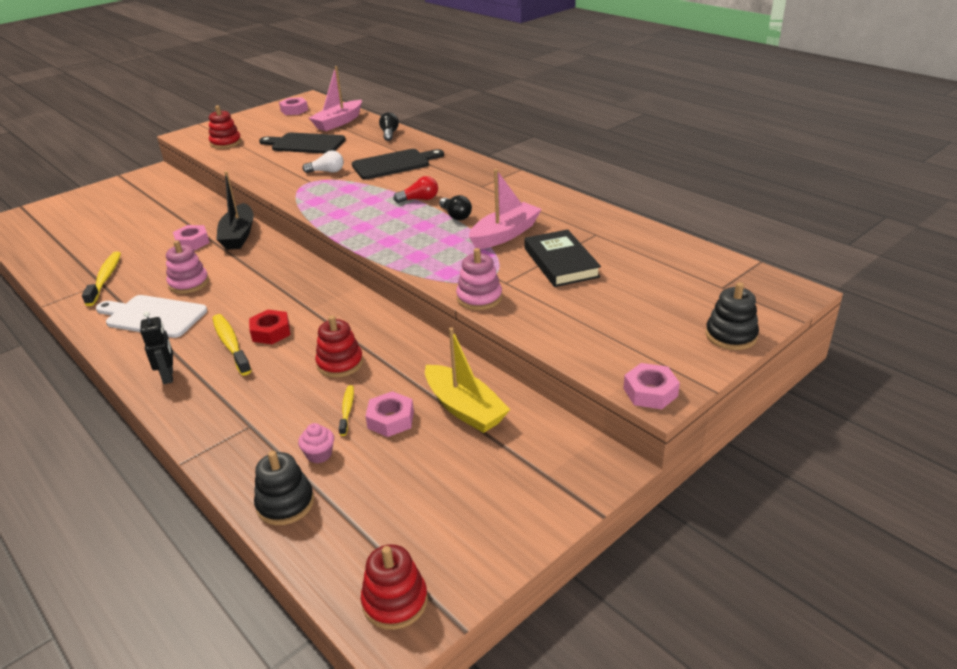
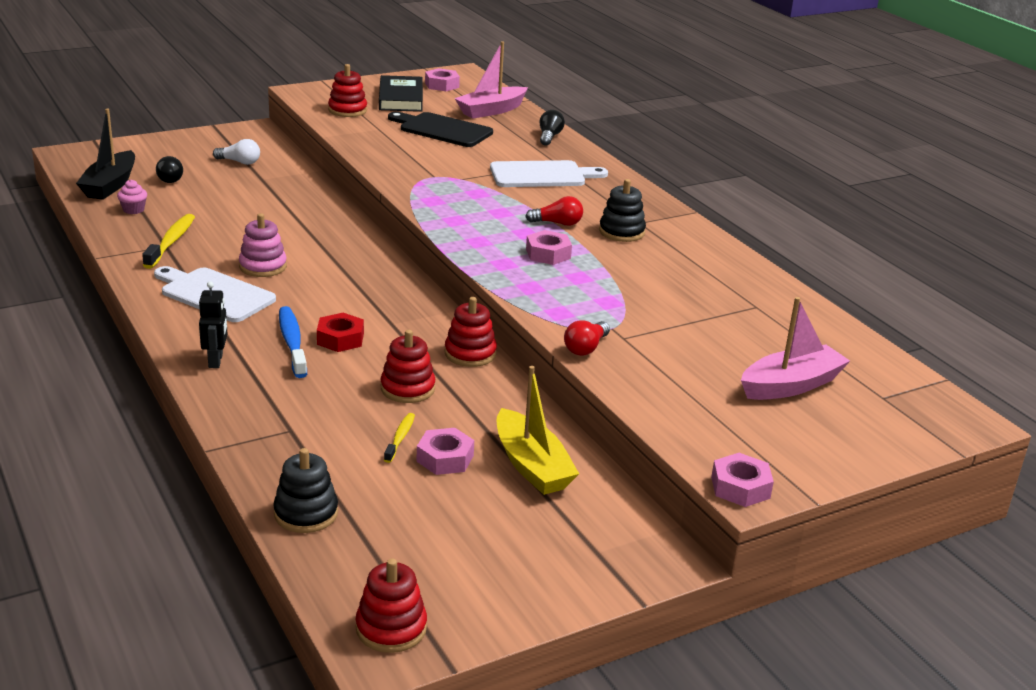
camera: 10 degrees right, 5 degrees down
pink nut [173,225,210,250] -> pink nut moved to [526,230,572,265]
yellow toothbrush [212,314,252,375] -> blue toothbrush [279,306,307,378]
black boat [216,171,254,250] -> black boat moved to [76,109,135,200]
pink cupcake [298,423,334,463] -> pink cupcake moved to [117,179,147,214]
white light bulb [302,150,344,173] -> white light bulb moved to [213,139,260,165]
black cutting board [352,149,444,179] -> white cutting board [490,160,608,187]
black light bulb [439,195,472,220] -> black light bulb moved to [156,156,183,183]
pink stacking toy [456,248,502,310] -> red light bulb [564,320,610,356]
pink boat [469,169,542,249] -> pink boat moved to [741,297,850,400]
black book [524,229,601,287] -> black book moved to [379,75,423,112]
black stacking toy [706,282,759,350] -> black stacking toy moved to [599,179,646,242]
none -> red stacking toy [444,297,497,367]

